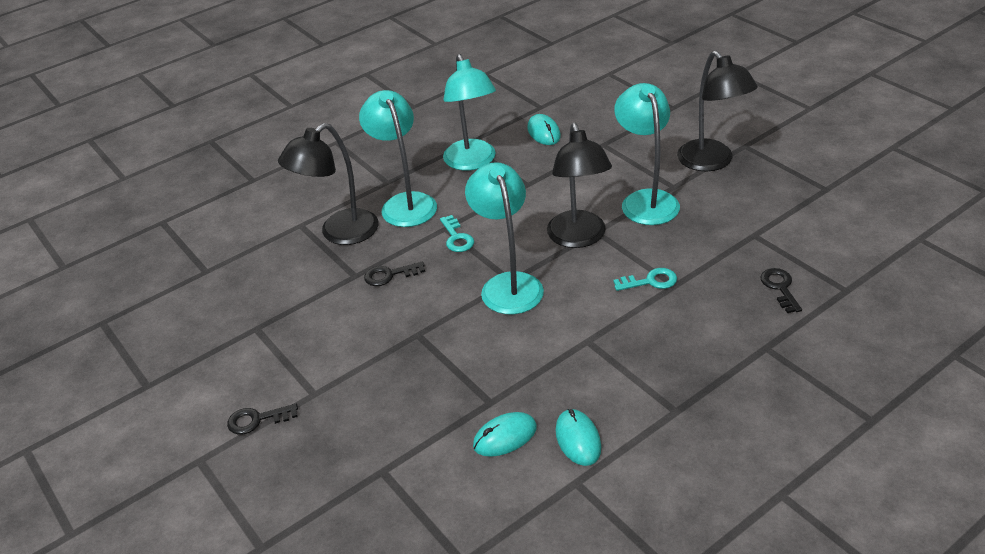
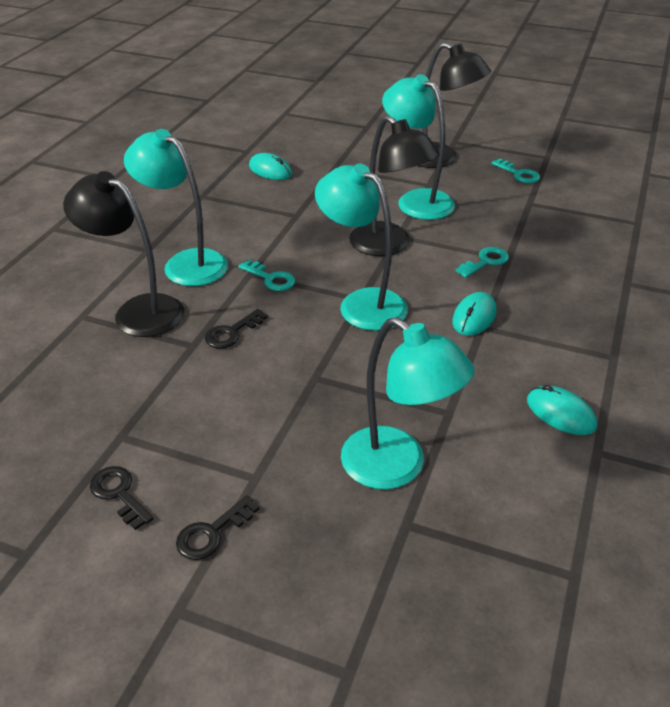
camera: 35 degrees left, 0 degrees up
black lamp [278,123,379,245] -> black lamp turned 105 degrees clockwise [63,171,184,337]
turquoise lamp [443,54,496,171] -> turquoise lamp moved to [341,317,474,489]
turquoise mouse [473,412,537,457] -> turquoise mouse moved to [452,292,497,336]
black key [760,268,802,313] -> black key moved to [90,466,154,530]
none -> turquoise key [491,159,540,183]

